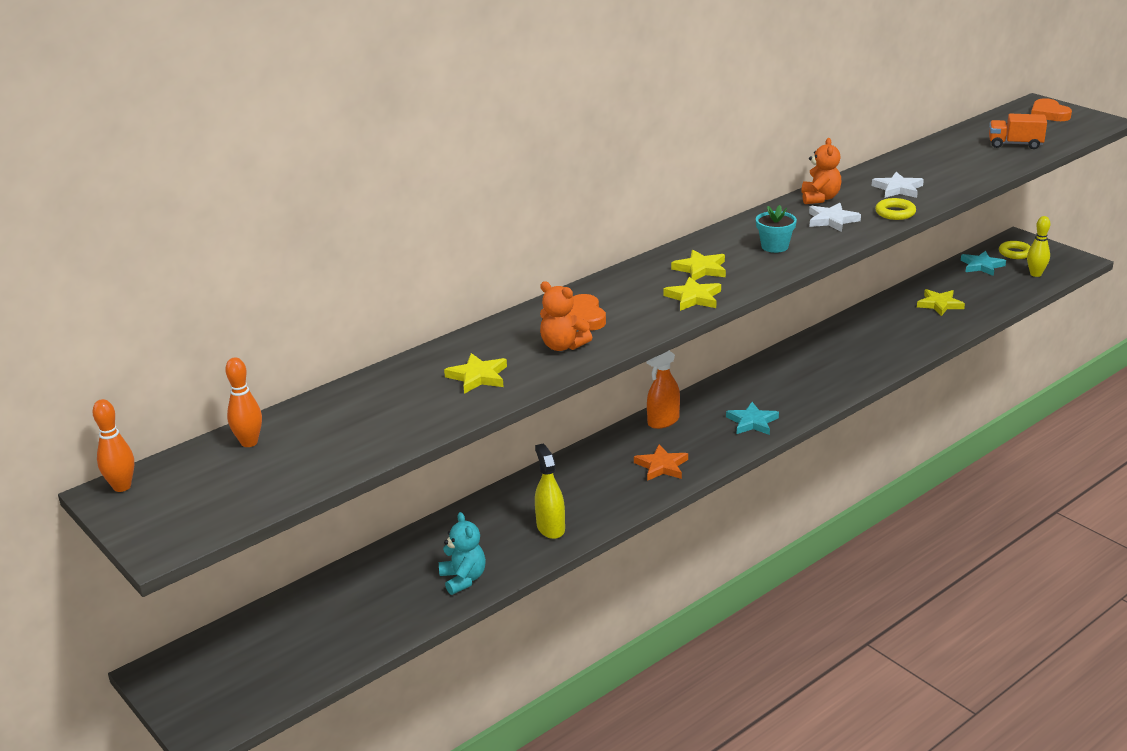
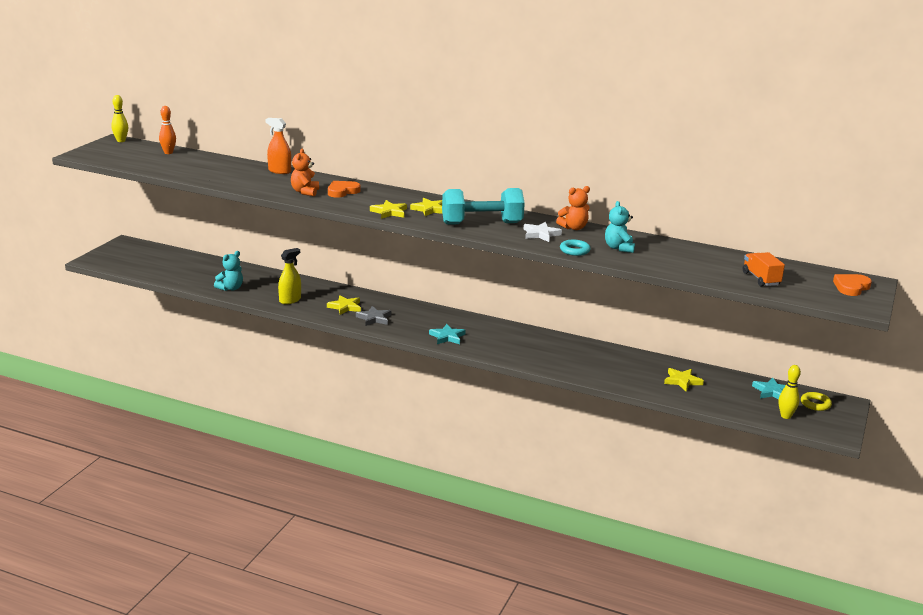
camera: 60 degrees right, 5 degrees down
orange bowling pin [92,399,134,492] -> yellow bowling pin [111,95,128,142]
yellow star [444,353,507,394] -> yellow star moved to [327,295,361,315]
orange star [634,444,688,481] -> grey star [356,306,391,326]
orange spray bottle [646,351,680,429] -> orange spray bottle moved to [266,118,291,174]
turquoise flower pot [756,205,797,253] -> turquoise dumbbell [442,188,525,225]
white star [872,172,924,198] -> turquoise teddy bear [605,201,635,253]
yellow ring [875,198,916,220] -> turquoise ring [560,240,591,256]

